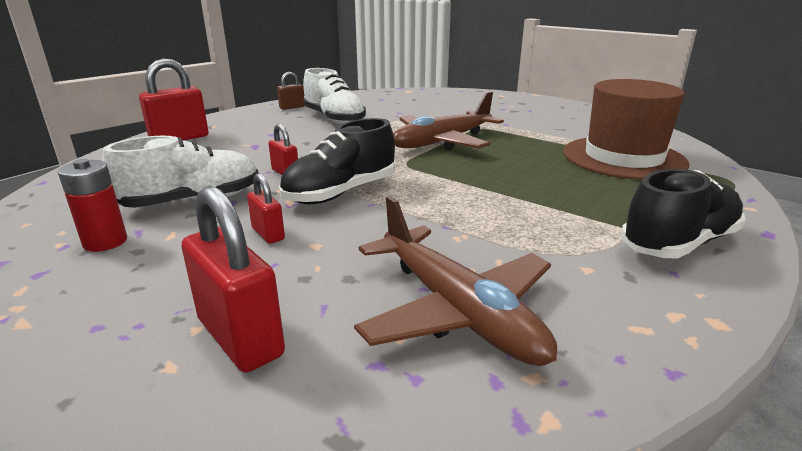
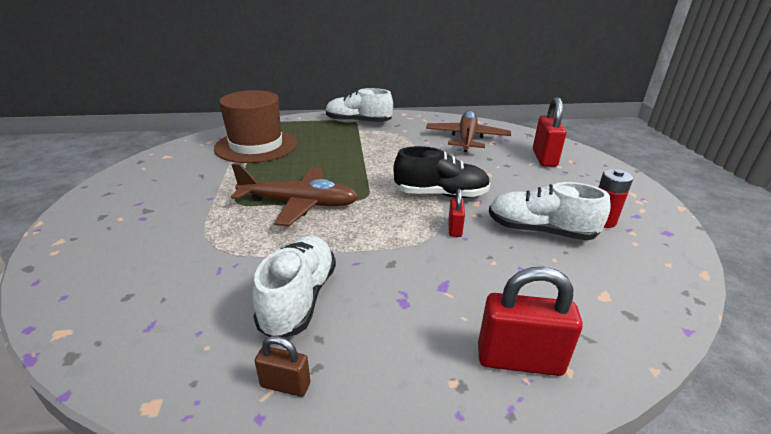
camera: 135 degrees left, 5 degrees up
red padlock [247,173,285,244] -> none
black shoe [621,169,745,258] -> white shoe [326,88,393,123]

